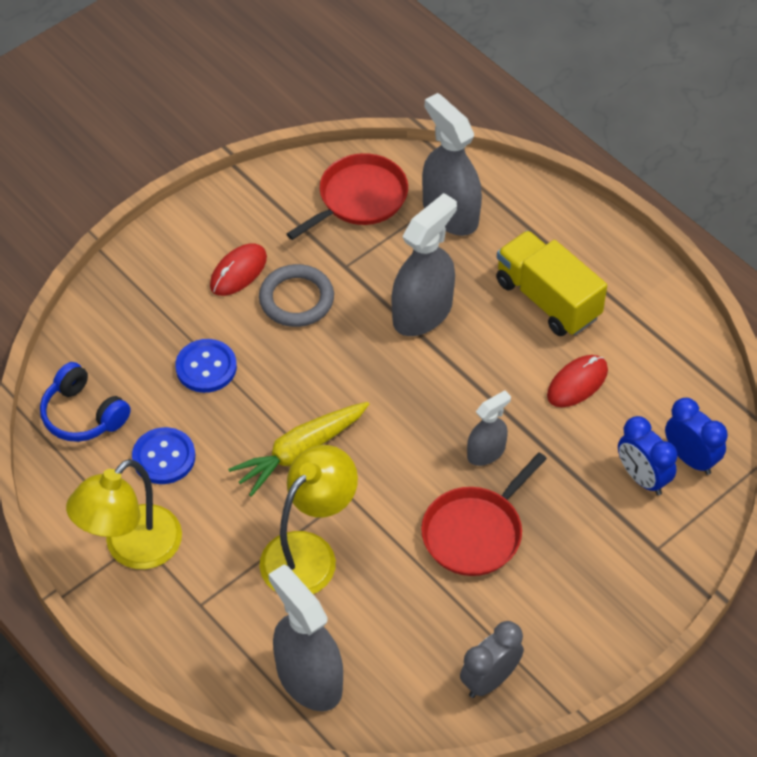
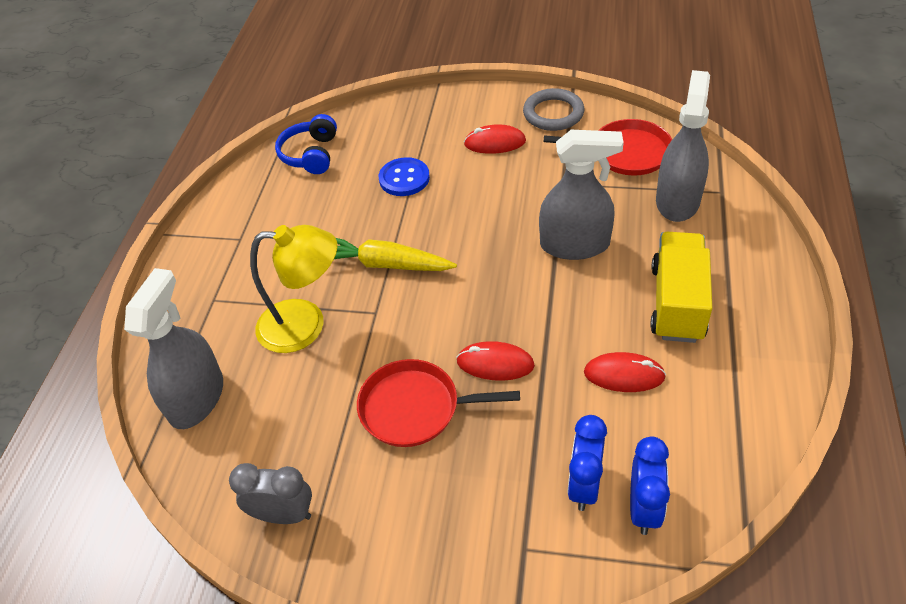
camera: 55 degrees right, 5 degrees down
yellow lamp [66,459,182,569] -> none
blue button [132,427,195,484] -> none
grey ring [259,264,334,327] -> grey ring moved to [523,88,584,131]
grey spray bottle [467,390,511,466] -> red mouse [456,341,535,381]

